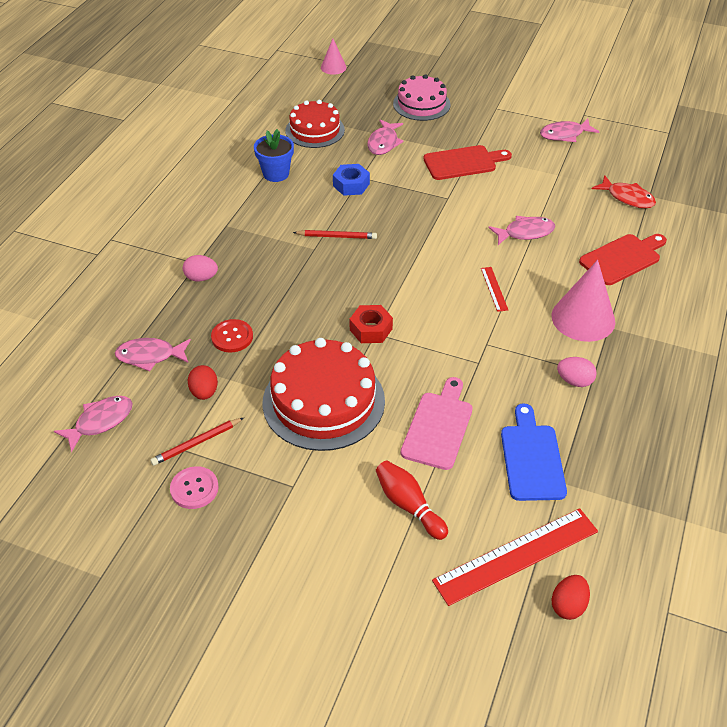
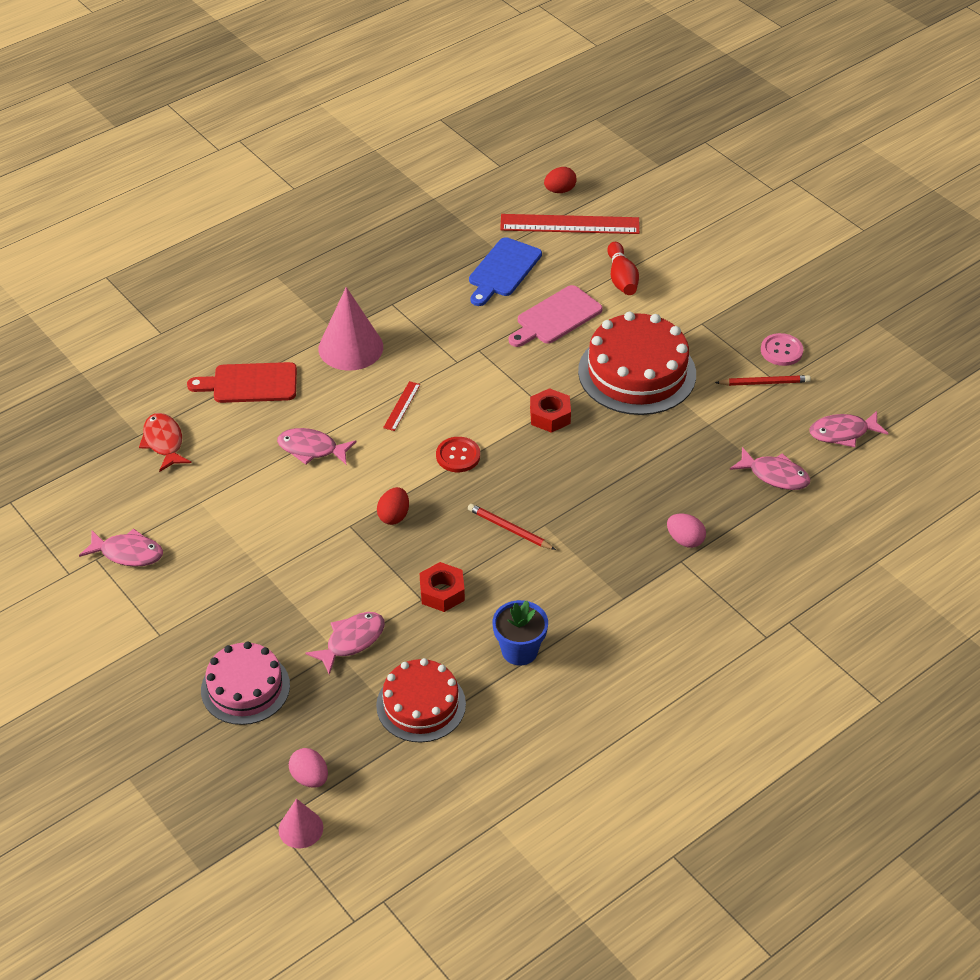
camera: 150 degrees left, 0 degrees up
red egg [188,365,218,400] -> red egg moved to [377,487,409,525]
red button [211,319,253,353] -> red button moved to [436,437,480,472]
blue nut [333,164,370,196] -> red nut [420,562,465,612]
red cutting board [424,145,512,180] -> none
pink egg [557,357,597,387] -> pink egg moved to [289,748,328,788]

